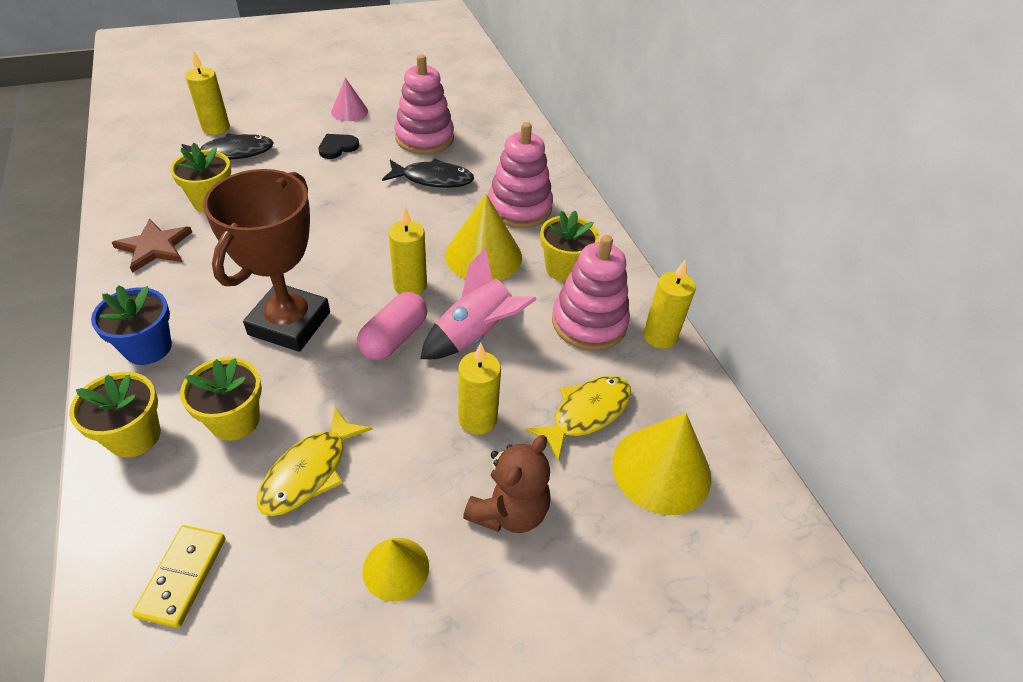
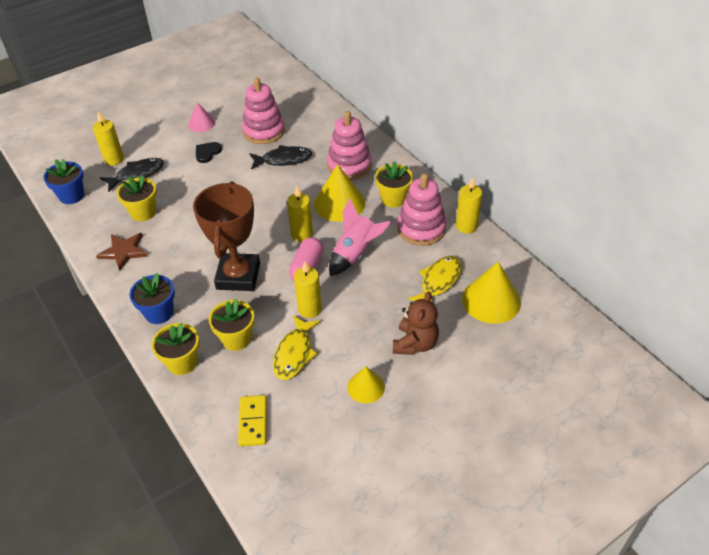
camera: 10 degrees left, 0 degrees up
yellow candle [458,343,501,435] -> yellow candle moved to [294,261,322,318]
none -> blue flower pot [43,159,84,204]

